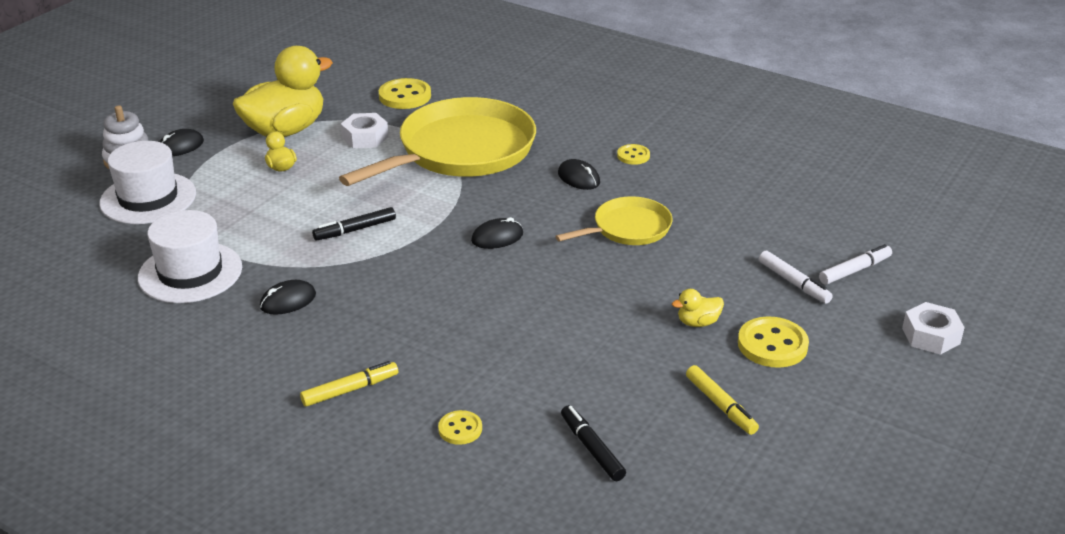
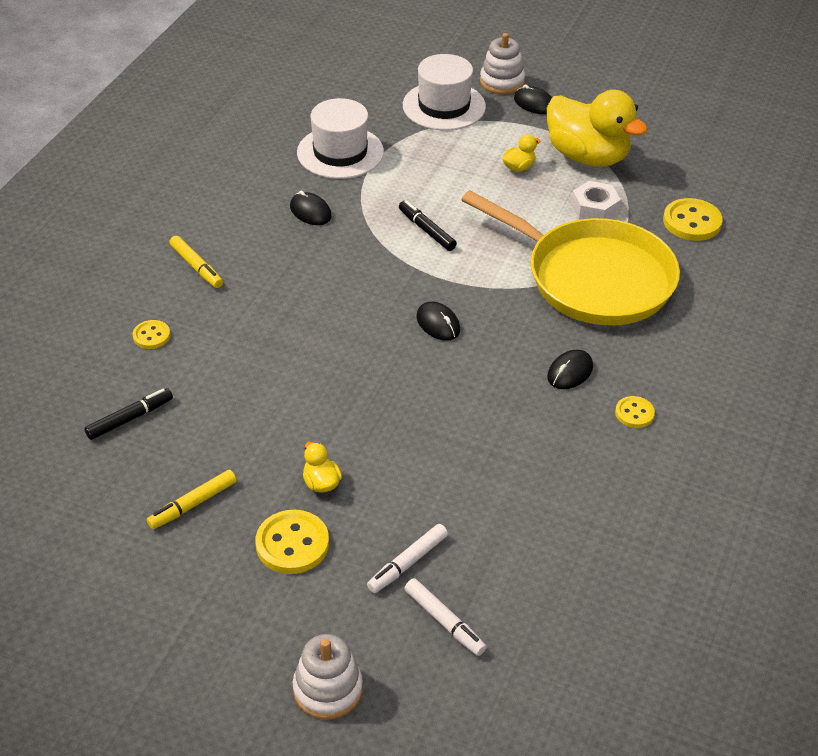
camera: 80 degrees right, 10 degrees up
yellow pan [555,196,673,245] -> none
white nut [902,302,965,355] -> white stacking toy [293,634,363,720]

